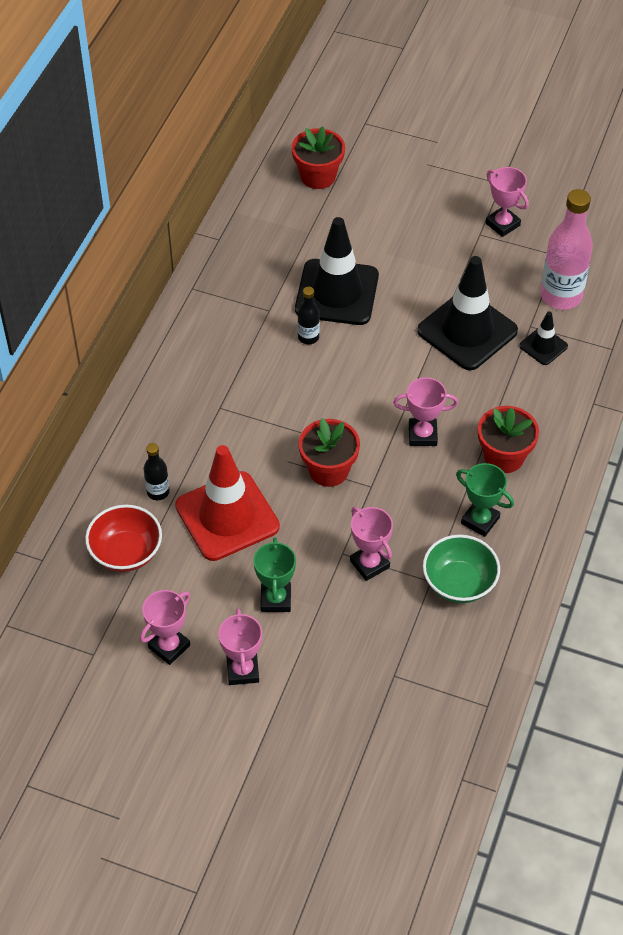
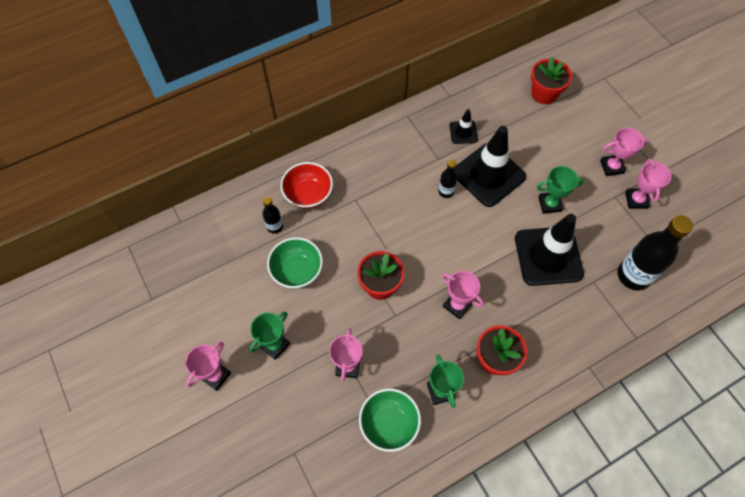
camera: 40 degrees right, 10 degrees up
red bowl [85,505,162,572] -> red bowl moved to [280,162,333,209]
pink trophy [140,590,190,665] -> pink trophy moved to [600,128,648,176]
red traffic cone [175,445,280,561] -> green bowl [267,237,323,288]
black traffic cone [519,311,568,365] -> black traffic cone moved to [449,109,478,144]
pink bottle [540,189,593,310] -> black bottle [617,215,693,290]
none -> green trophy [537,166,584,214]

